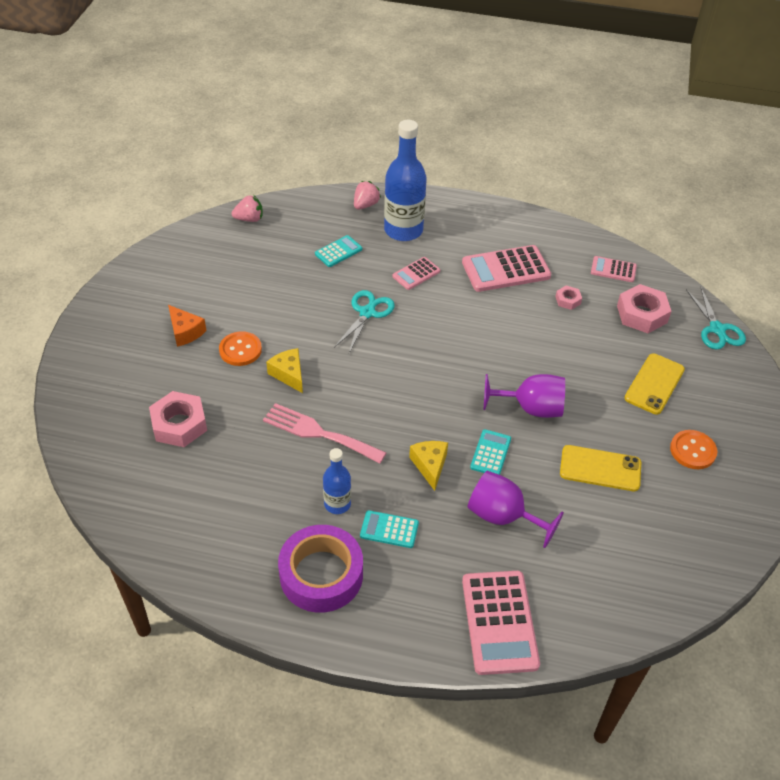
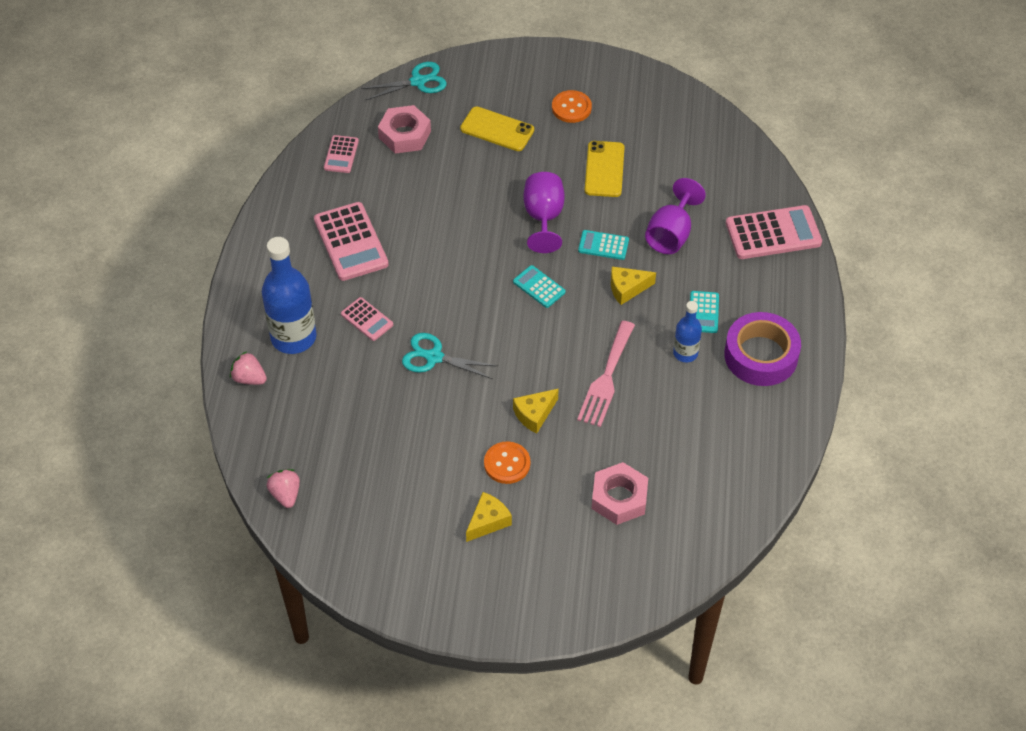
camera: 95 degrees left, 5 degrees up
orange cheese [168,305,207,347] -> yellow cheese [466,492,512,542]
turquoise calculator [315,235,362,267] -> turquoise calculator moved to [513,265,566,308]
pink nut [555,285,582,310] -> none

